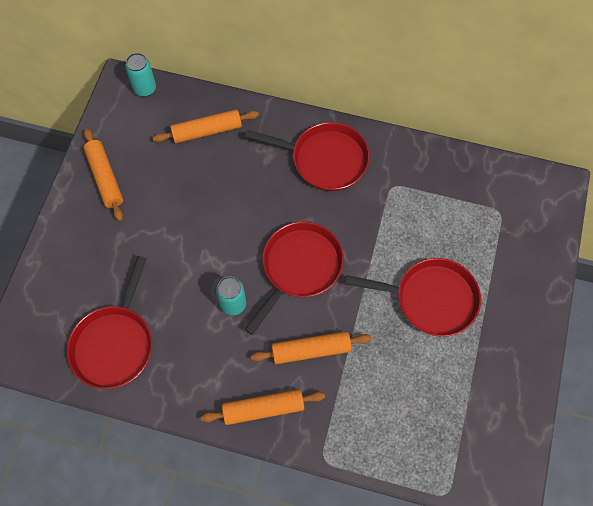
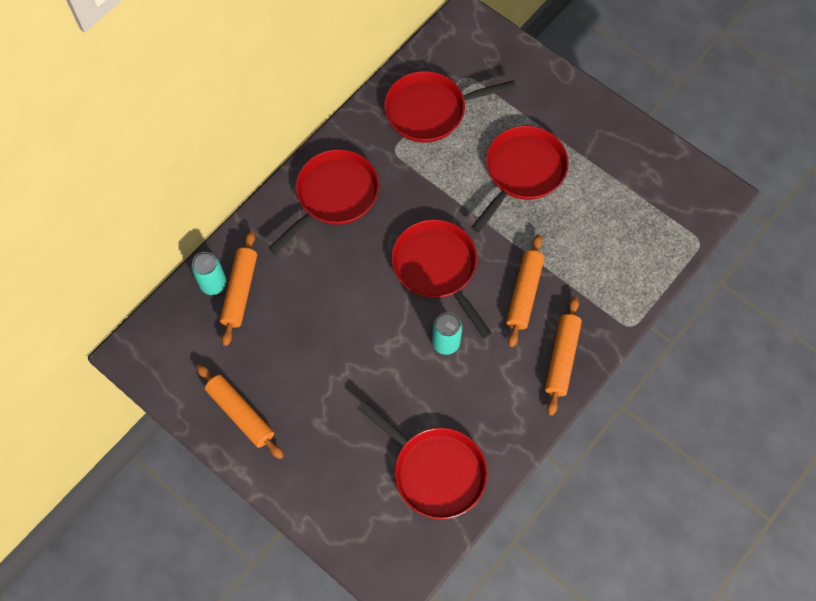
camera: 65 degrees left, 0 degrees up
orange rolling pin [83,128,123,221] -> orange rolling pin turned 45 degrees clockwise [196,364,284,459]
turquoise can [125,53,156,97] -> turquoise can moved to [191,252,227,295]
none -> red pan [384,71,516,143]

